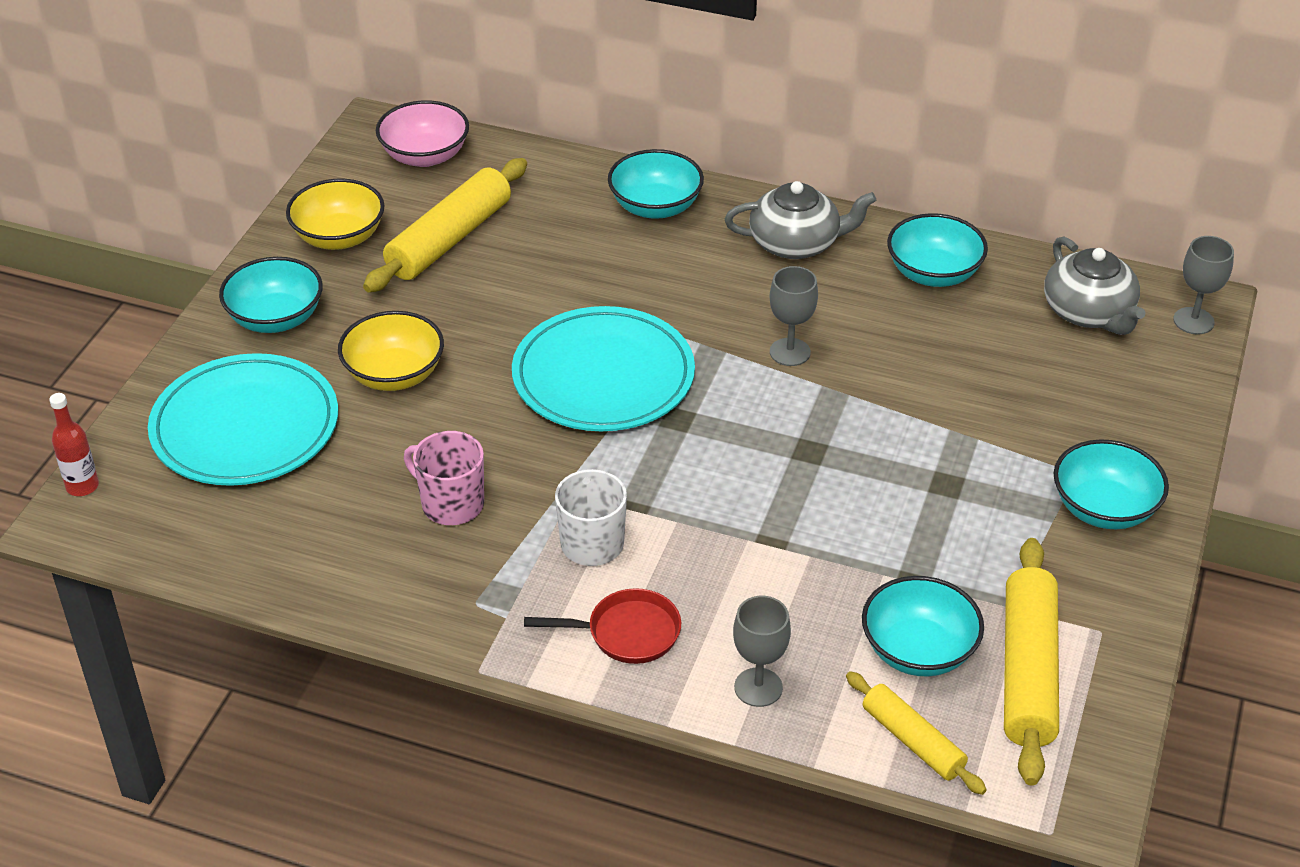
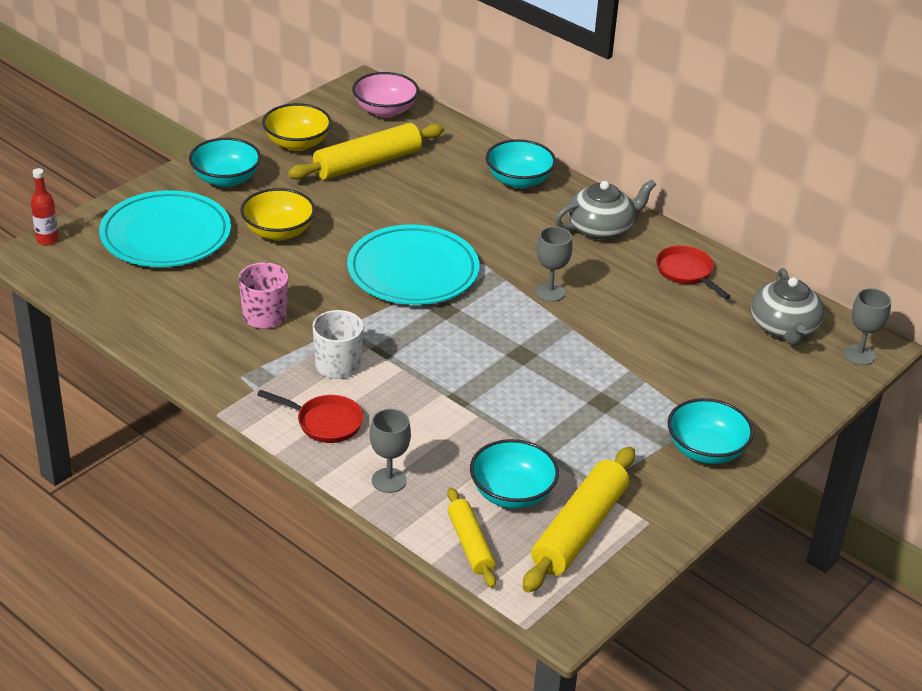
camera: 20 degrees right, 5 degrees down
grey teapot [725,181,877,259] -> grey teapot turned 45 degrees counterclockwise [555,179,656,240]
turquoise bowl [887,213,988,287] -> red pan [656,246,731,299]

